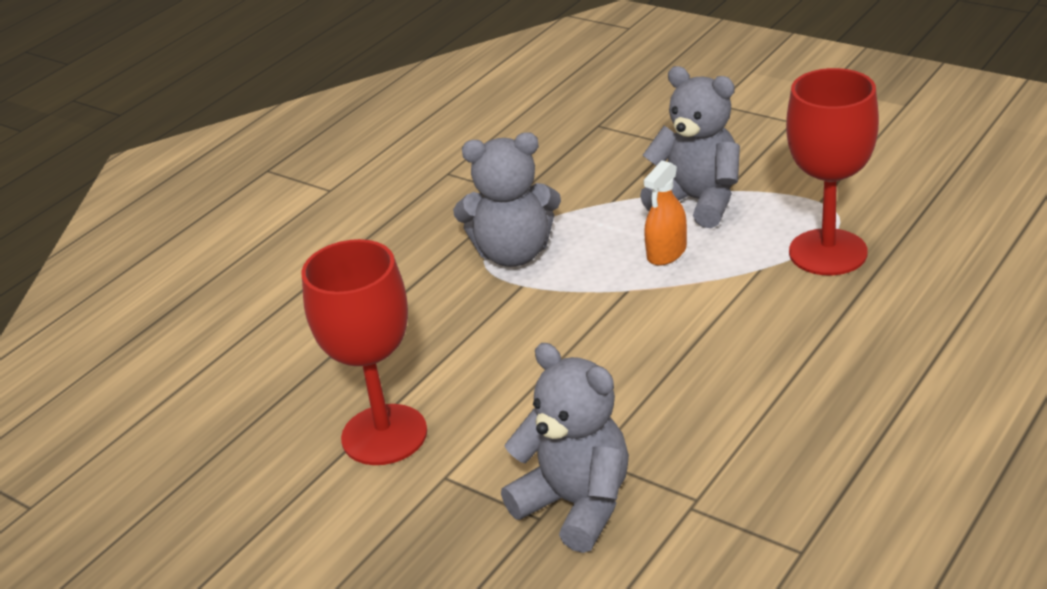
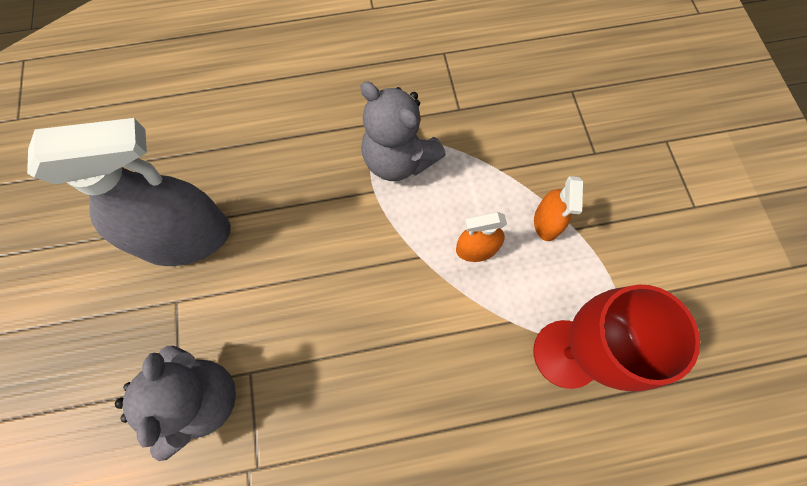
camera: 40 degrees right, 35 degrees up
red goblet [301,239,427,465] -> grey spray bottle [27,118,231,266]
grey teddy bear [640,66,740,228] -> orange spray bottle [534,176,583,241]

